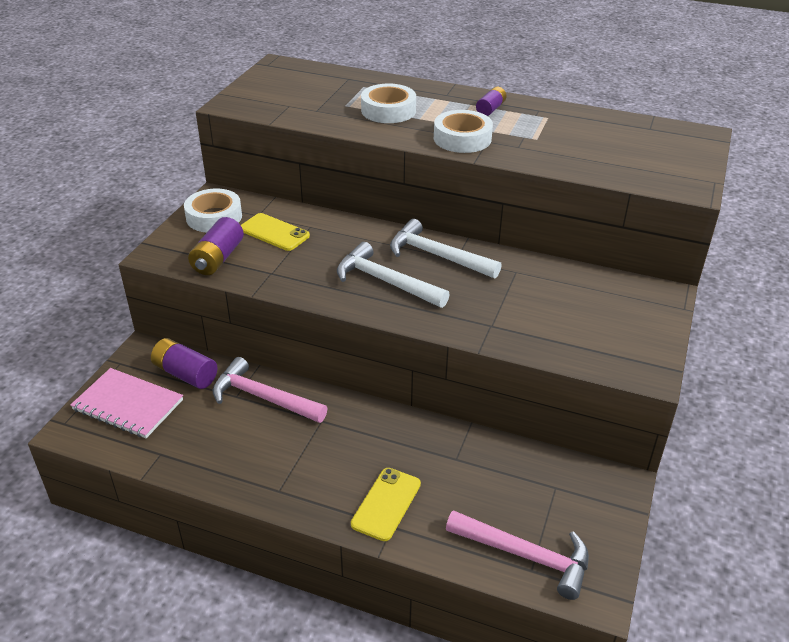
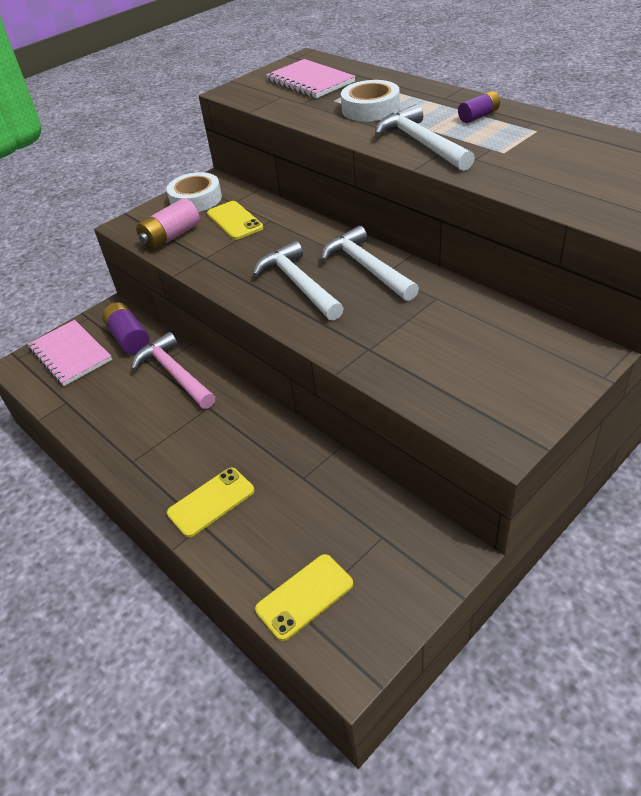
camera: 30 degrees right, 5 degrees up
purple battery [188,217,244,275] -> pink battery [136,198,200,250]
white tape [434,110,493,153] -> white hammer [375,104,475,171]
pink hammer [446,510,589,600] -> yellow phone [255,554,353,641]
none -> pink notebook [266,59,356,98]

